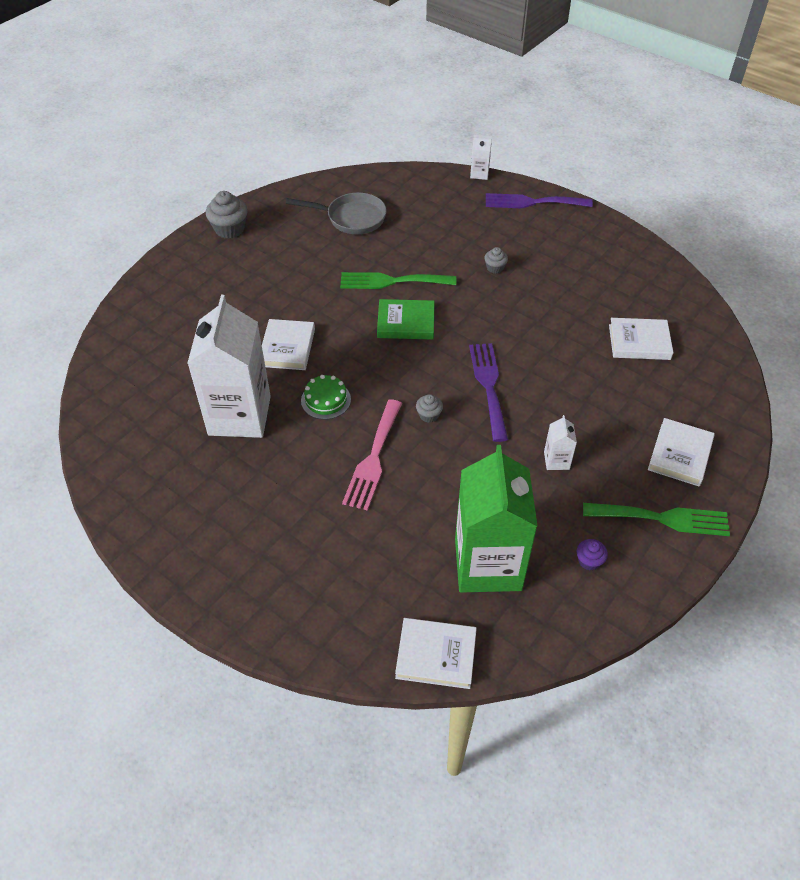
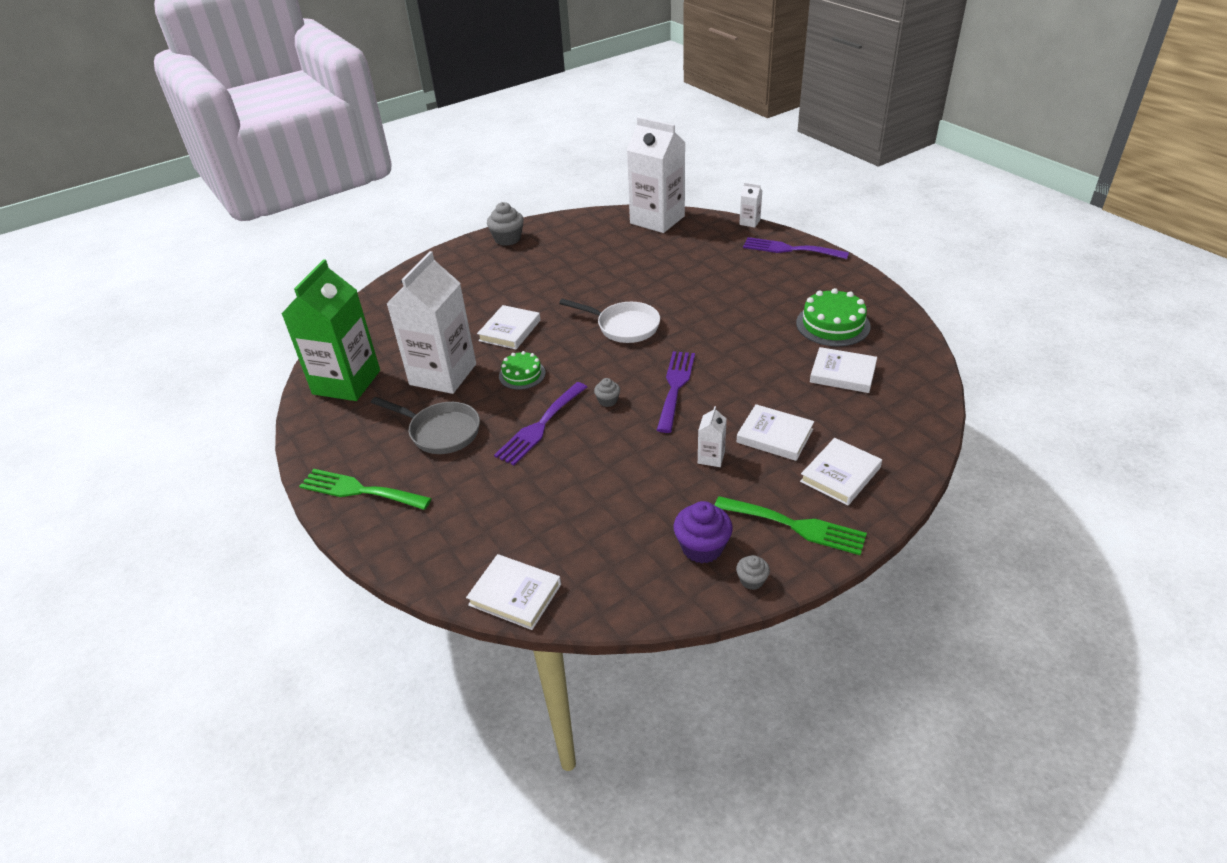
camera: 20 degrees right, 10 degrees down
grey pan [286,193,387,234] -> grey pan moved to [371,397,480,454]
green fork [340,272,456,289] -> green fork moved to [299,469,431,510]
pink fork [342,399,402,511] -> purple fork [494,382,587,465]
green book [377,299,435,340] -> white pan [559,298,660,343]
green carton [455,445,538,593] -> green carton moved to [282,259,380,401]
grey cupcake [484,247,508,273] -> grey cupcake moved to [736,555,770,590]
purple cupcake [577,539,608,570] -> purple cupcake [674,501,733,563], size x1.83
none -> white carton [627,117,685,233]
none -> white book [737,404,814,461]
none -> green cake [796,288,871,346]

